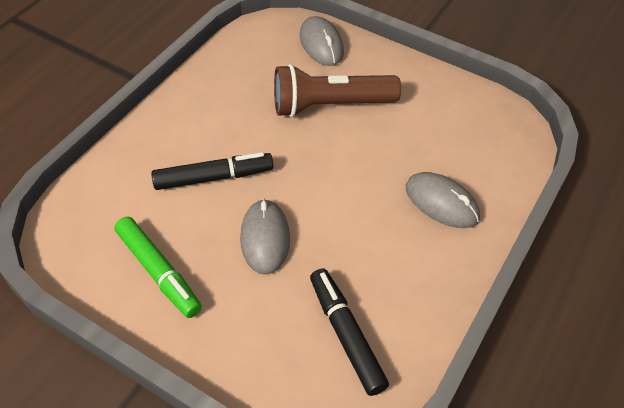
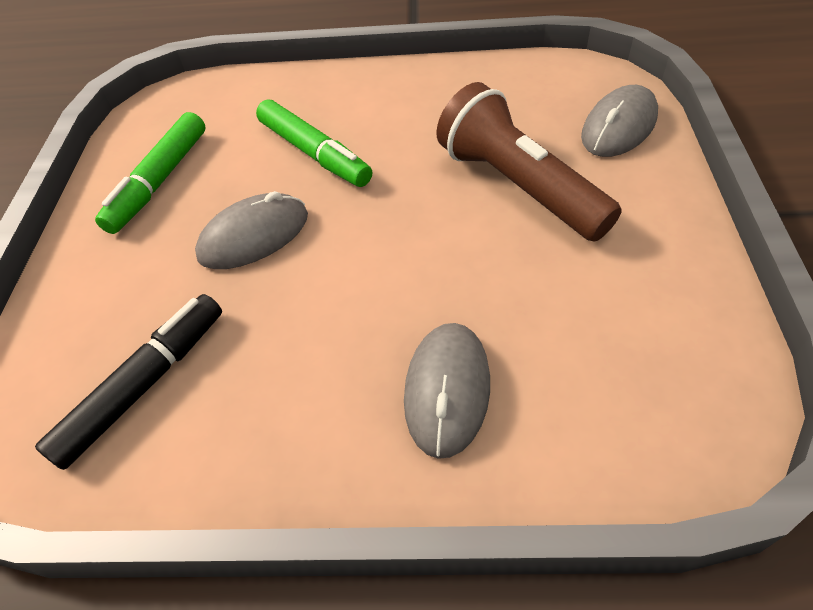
camera: 65 degrees right, 0 degrees up
black marker [151,152,273,190] -> green marker [256,99,372,187]

